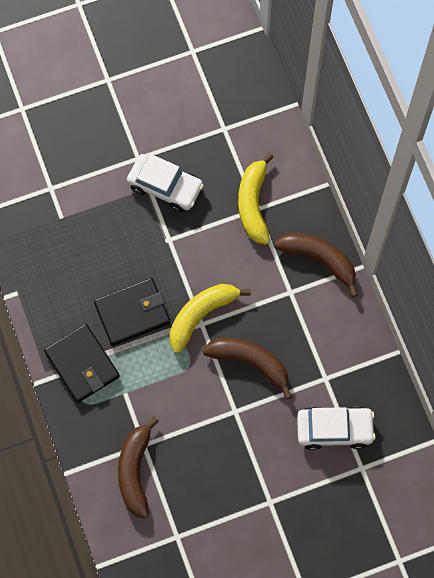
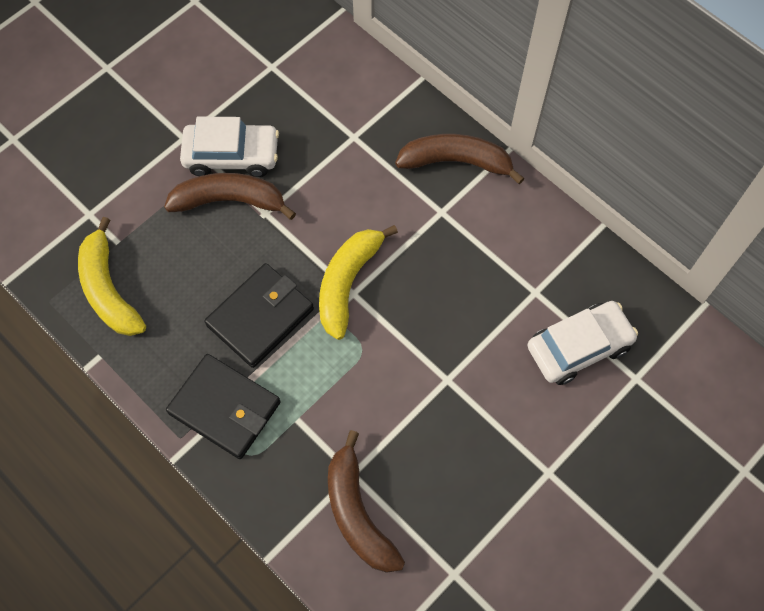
camera: 25 degrees left, 5 degrees down
brown banana [203,338,292,399] -> brown banana moved to [164,173,296,220]
yellow banana [238,153,273,245] -> yellow banana moved to [78,217,146,336]

